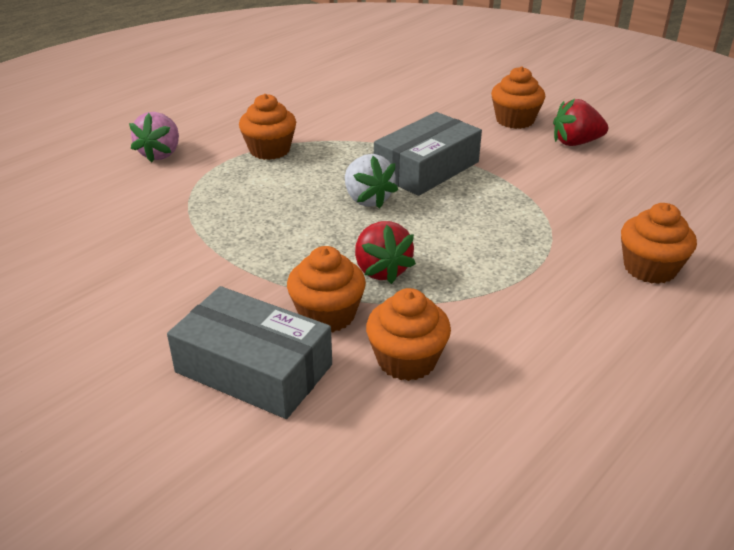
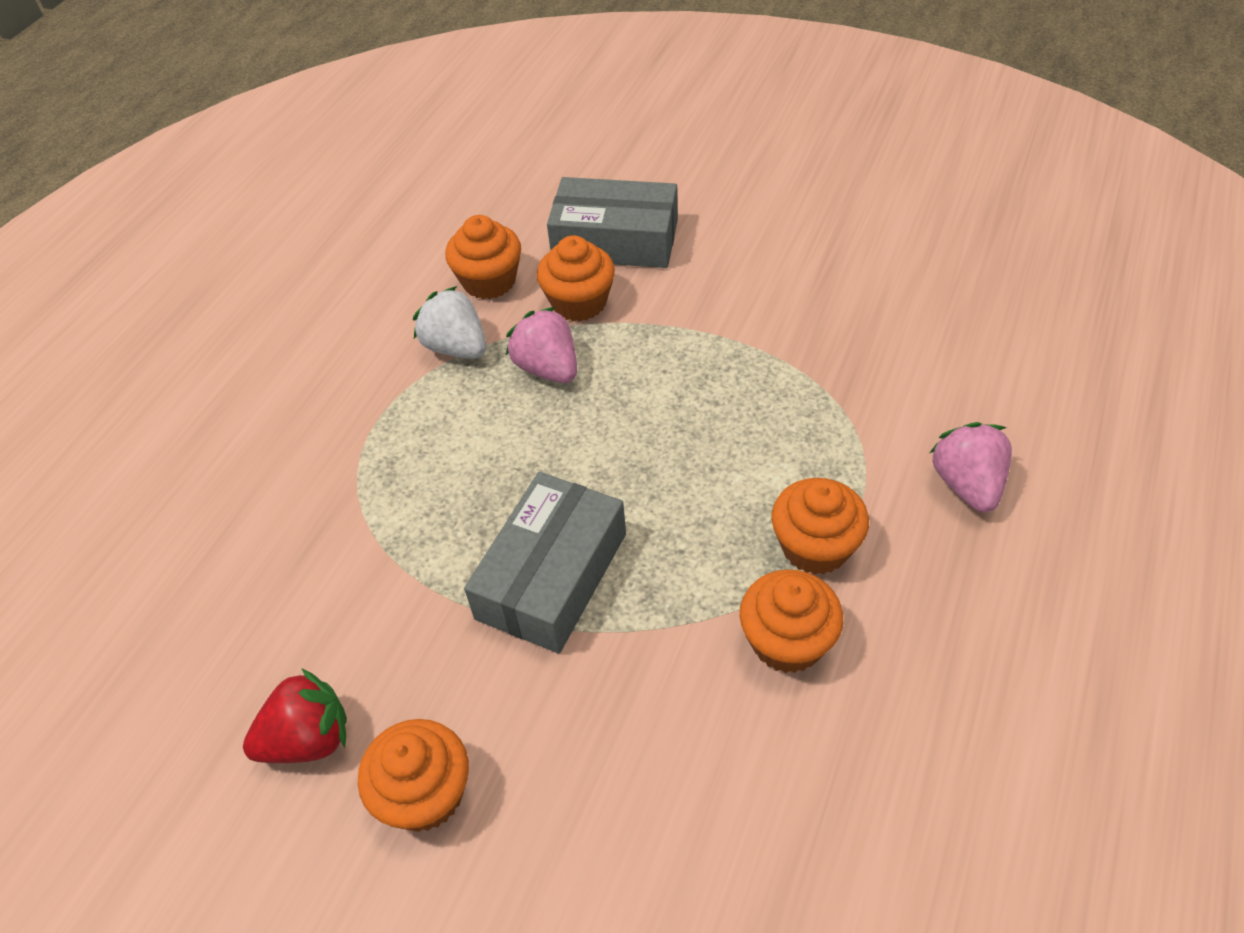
camera: 165 degrees right, 15 degrees up
white strawberry [345,154,398,209] -> white strawberry moved to [413,286,486,359]
red strawberry [355,221,416,284] -> pink strawberry [506,307,577,383]
orange cupcake [621,203,697,284] -> orange cupcake moved to [740,569,843,673]

